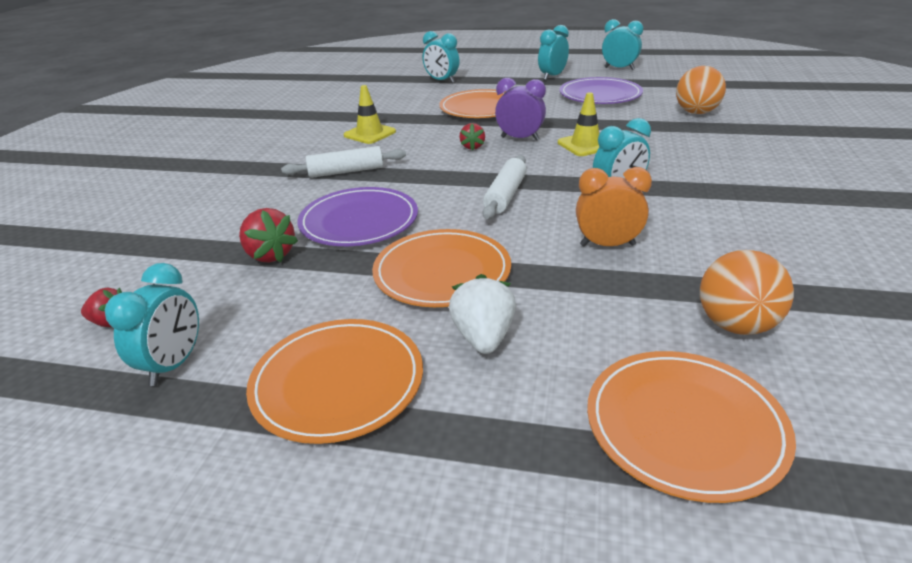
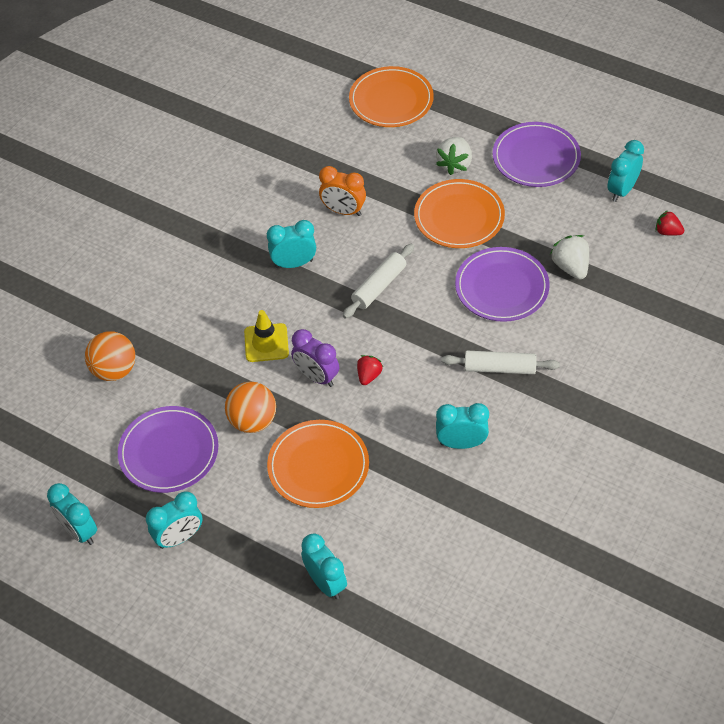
camera: 160 degrees left, 20 degrees up
red strawberry [239,208,298,262] -> white strawberry [550,235,589,280]
orange plate [246,319,423,444] -> purple plate [493,122,581,187]
yellow traffic cone [344,85,396,144] -> turquoise clock [436,403,489,449]
orange ball [700,250,794,335] -> orange ball moved to [225,382,276,433]

